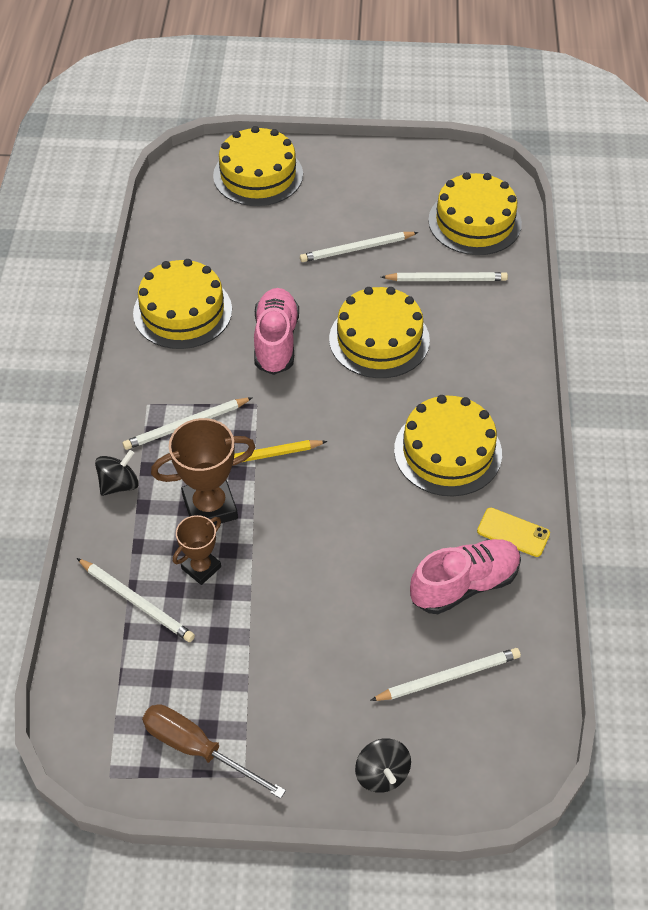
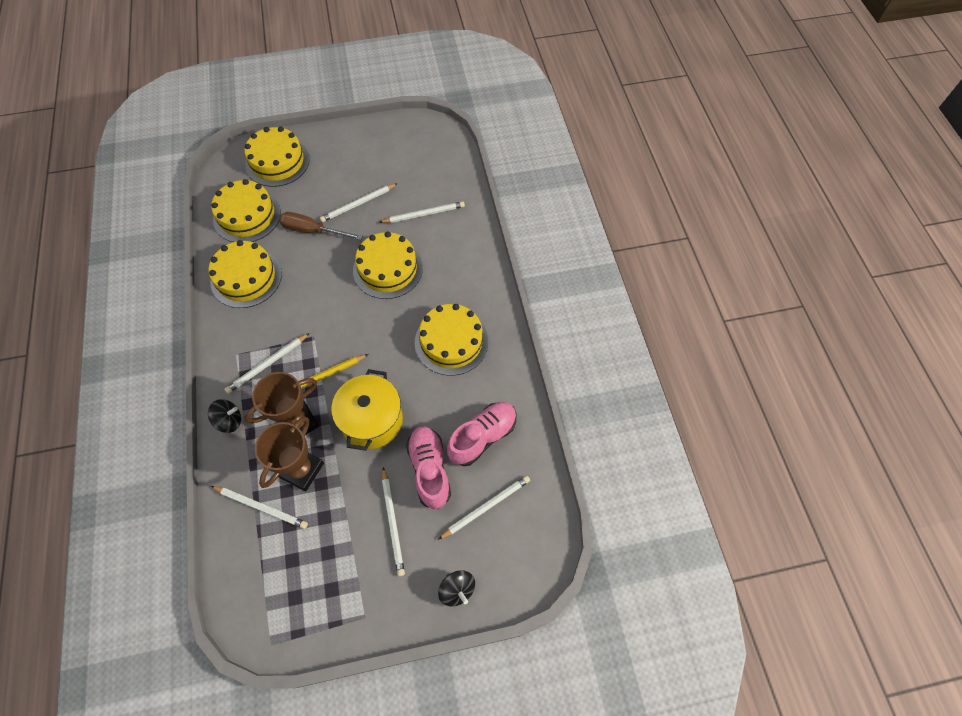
camera: 15 degrees left, 10 degrees up
black spinning top [95,450,139,496] -> black spinning top turned 45 degrees clockwise [208,399,241,433]
brown screwdriver [142,704,286,799] -> brown screwdriver moved to [279,212,363,240]
brown trophy [173,515,221,585] -> brown trophy [255,416,324,491], size x1.64
pink shoe [254,288,299,375] -> pink shoe moved to [406,426,451,509]
yellow cake [428,172,522,255] -> yellow cake moved to [211,179,281,242]
yellow phone [477,508,550,557] -> none
none -> yellow pot [331,369,403,451]
none -> white pencil [382,467,405,576]

